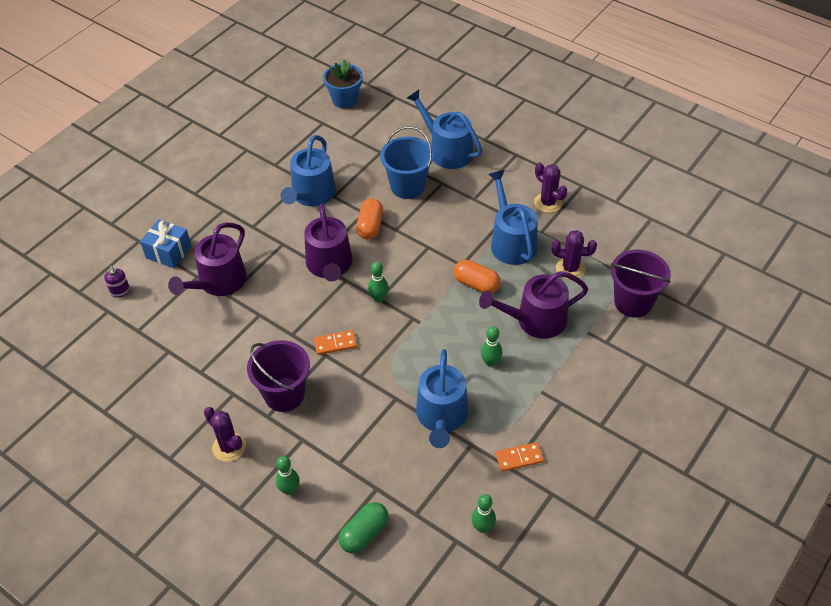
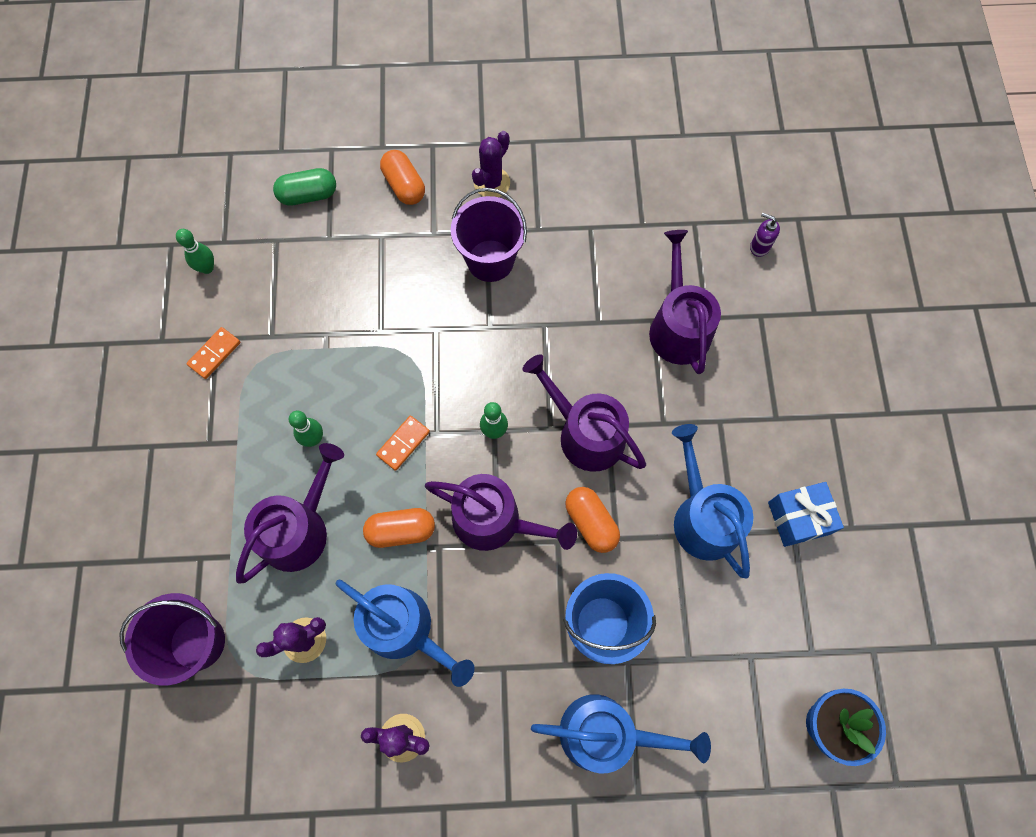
camera: 140 degrees right, 20 degrees up
blue gift [140,219,191,268] -> blue gift moved to [768,482,844,547]
purple cactus [204,407,246,462] -> purple cactus turned 60 degrees counterclockwise [472,131,510,197]
green bowling pin [276,456,300,495] -> orange capsule [380,150,425,205]
orange domino [314,330,357,355] -> orange domino moved to [376,416,430,471]
green capsule [339,502,389,553] -> green capsule turned 75 degrees clockwise [273,168,336,206]
blue watering can [416,349,468,448] -> none
none -> purple watering can [425,474,577,551]

